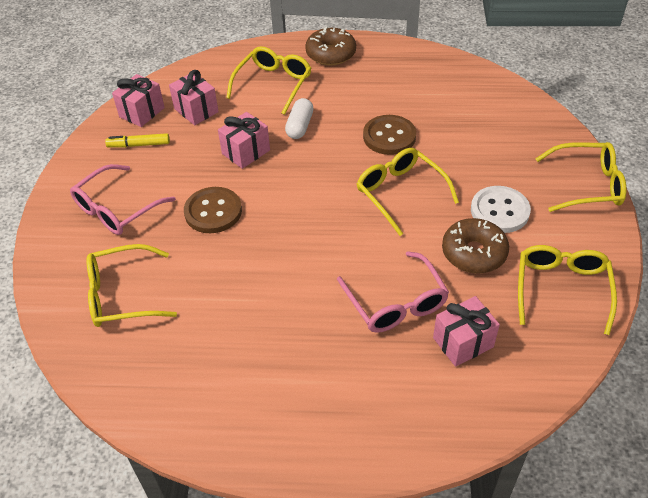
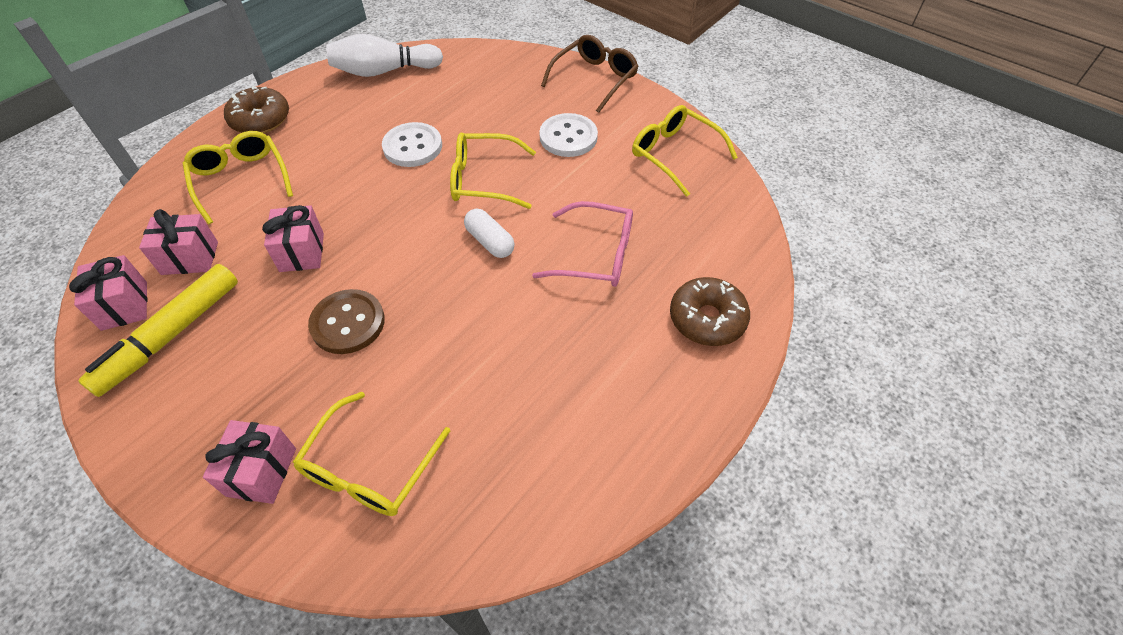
camera: 55 degrees left, 5 degrees up
pink glasses [70,164,176,235] -> none
yellow marker [105,133,170,148] -> yellow marker [78,264,238,397], size x1.89
white capsule [285,98,313,139] -> white capsule moved to [464,209,515,258]
brown button [363,115,416,155] -> white button [382,122,442,167]
pink gift [433,296,500,367] -> pink gift moved to [203,420,296,504]
brown donut [442,218,509,273] -> brown donut moved to [670,277,750,346]
yellow glasses [536,142,626,212] -> brown glasses [541,35,639,113]
none -> white bowling pin [326,34,443,77]

